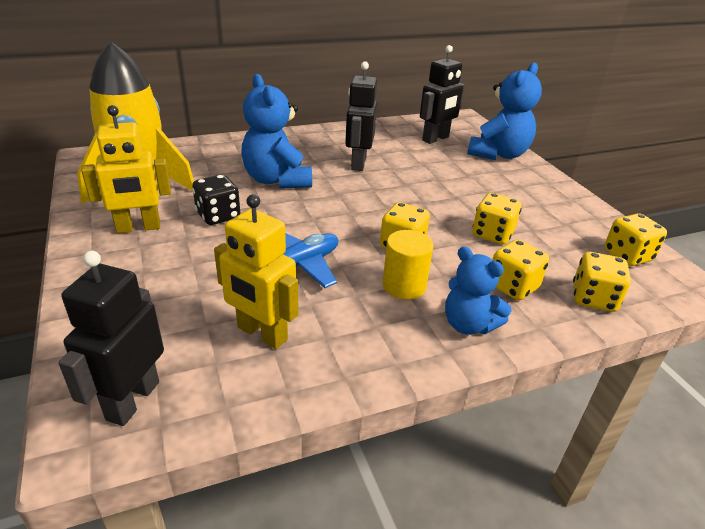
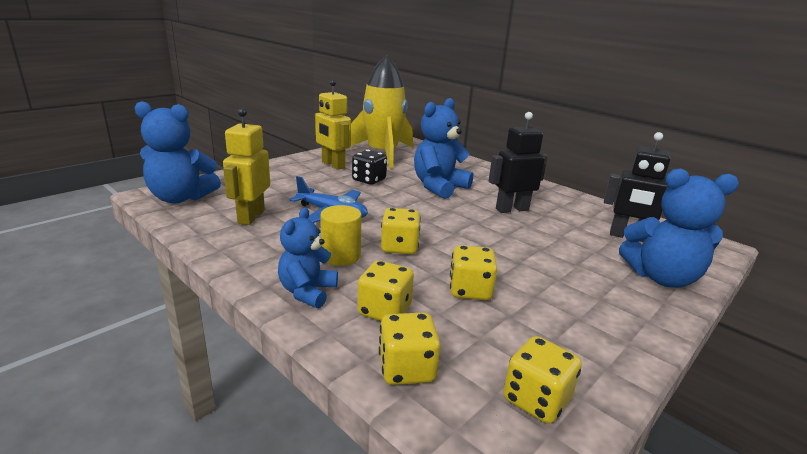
camera: 65 degrees right, 10 degrees down
black robot [58,251,164,426] -> blue teddy bear [134,101,221,204]

